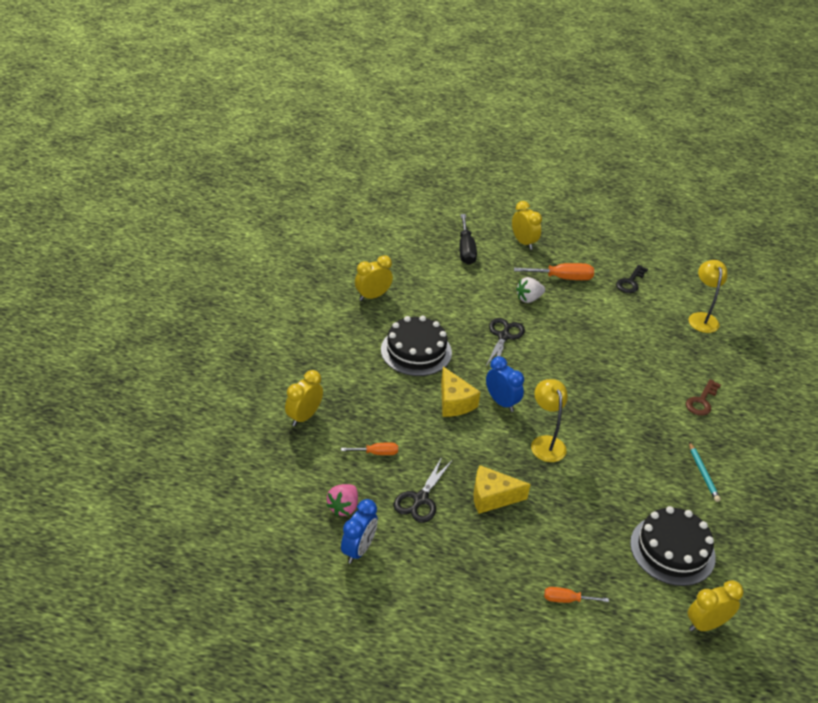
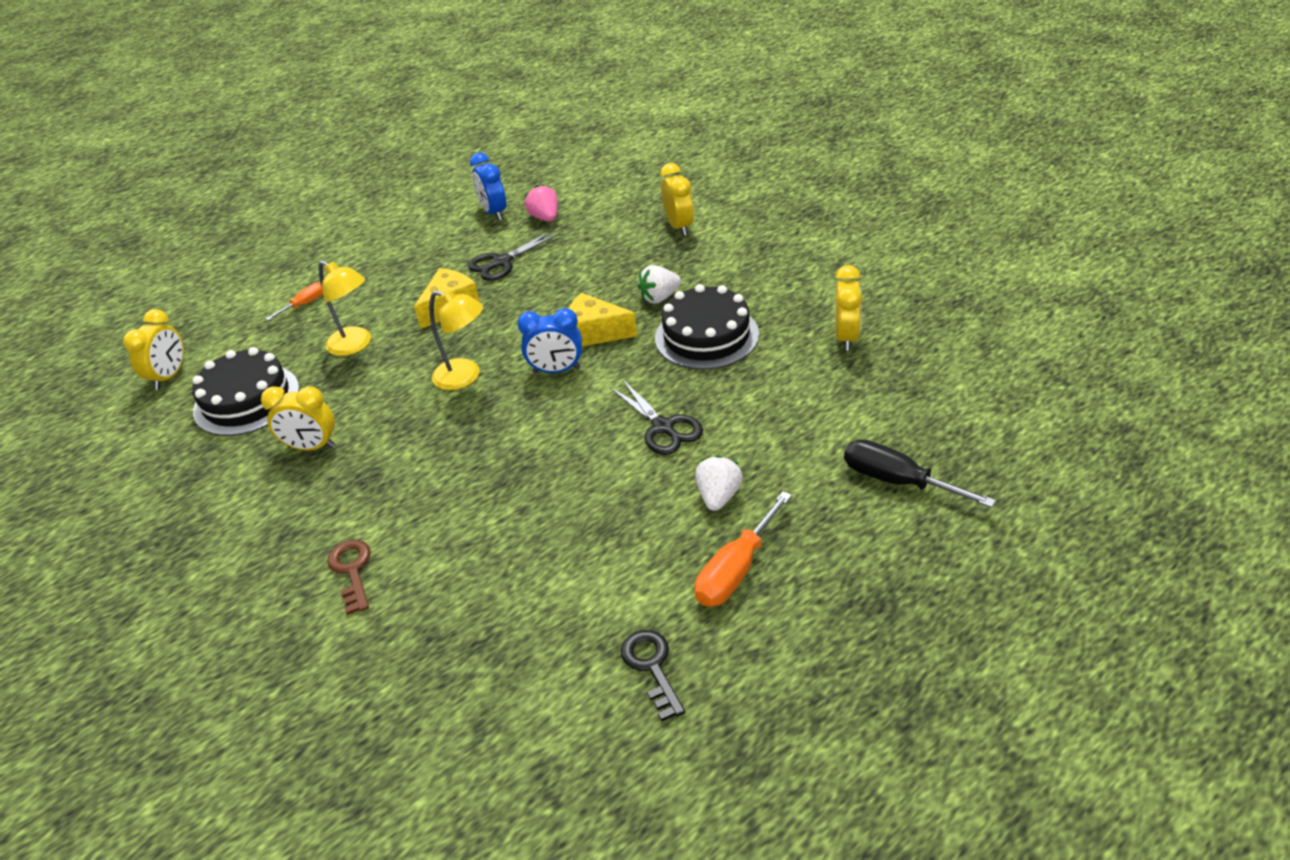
camera: 135 degrees right, 0 degrees up
orange screwdriver [341,443,398,455] -> none
black scissors [394,457,452,523] -> black scissors turned 105 degrees counterclockwise [468,230,560,281]
yellow clock [512,201,542,250] -> yellow clock moved to [261,386,336,451]
yellow lamp [688,260,727,333] -> yellow lamp moved to [318,260,371,356]
turquoise pencil [689,442,721,502] -> none
none -> white strawberry [637,265,681,304]

